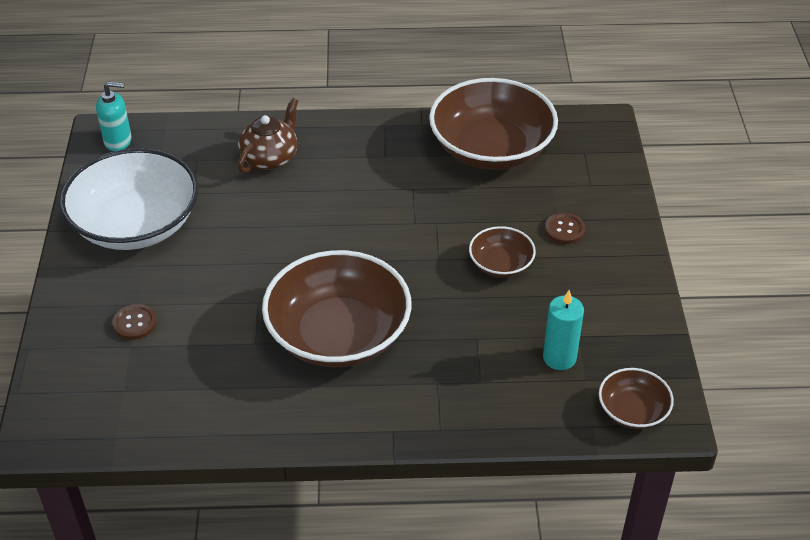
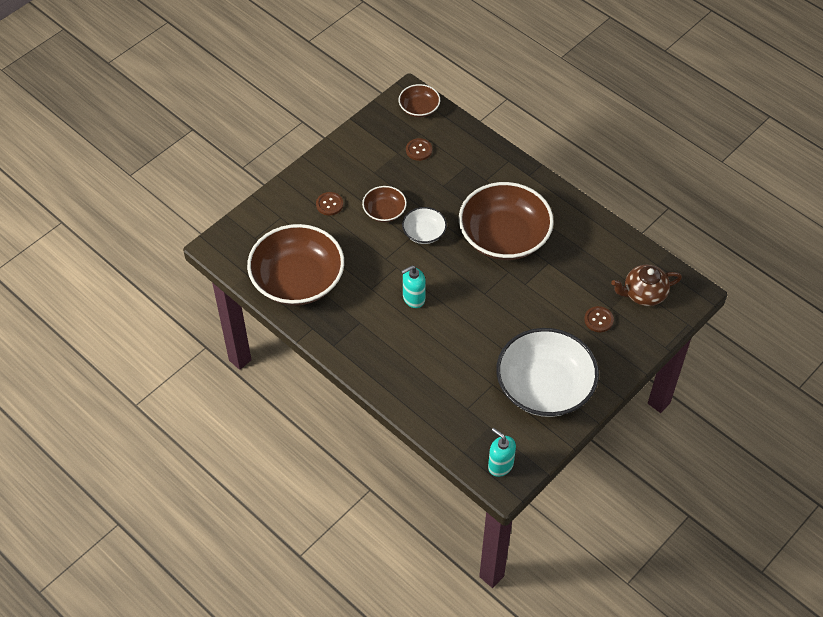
camera: 135 degrees left, 10 degrees up
brown teapot [238,98,298,173] -> brown teapot moved to [611,265,682,306]
turquoise candle [543,290,584,370] -> brown button [406,138,432,161]
none -> turquoise soap dispenser [401,266,426,308]
none -> white bowl [402,207,447,244]

